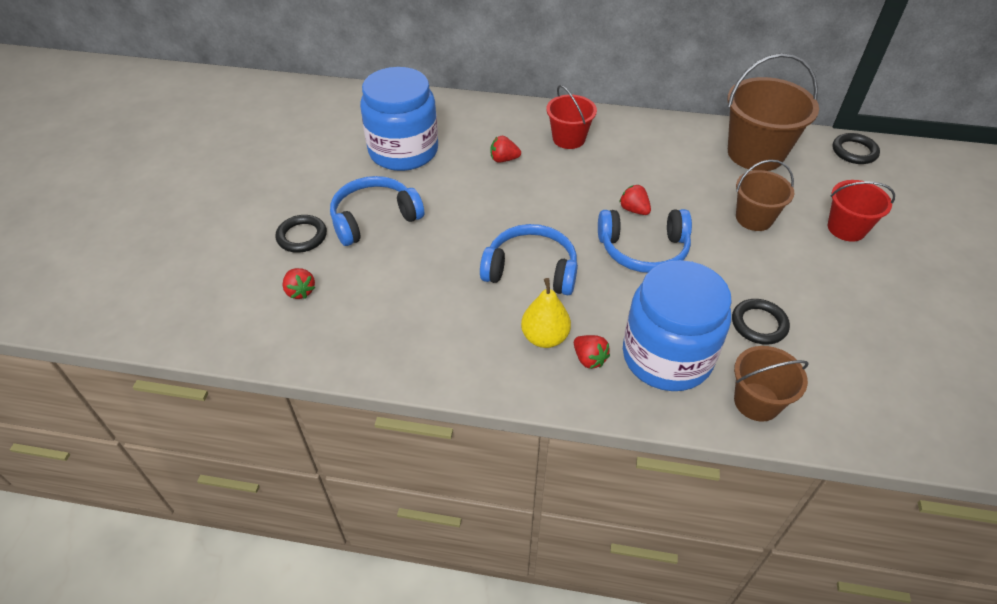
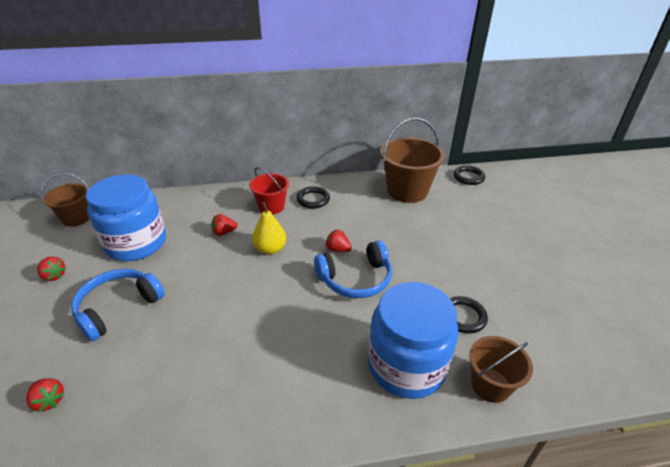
camera: 20 degrees left, 10 degrees down
black ring [275,215,327,253] -> black ring moved to [296,186,330,208]
blue headphones [480,224,578,295] -> none
yellow pear [521,278,571,348] -> yellow pear moved to [252,202,286,255]
red strawberry [574,335,610,369] -> red strawberry moved to [37,257,67,281]
brown bucket [736,160,795,231] -> brown bucket moved to [41,173,89,227]
red bucket [828,180,895,242] -> none

